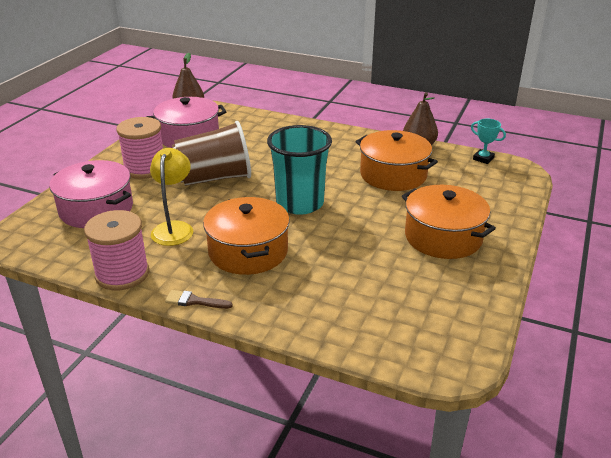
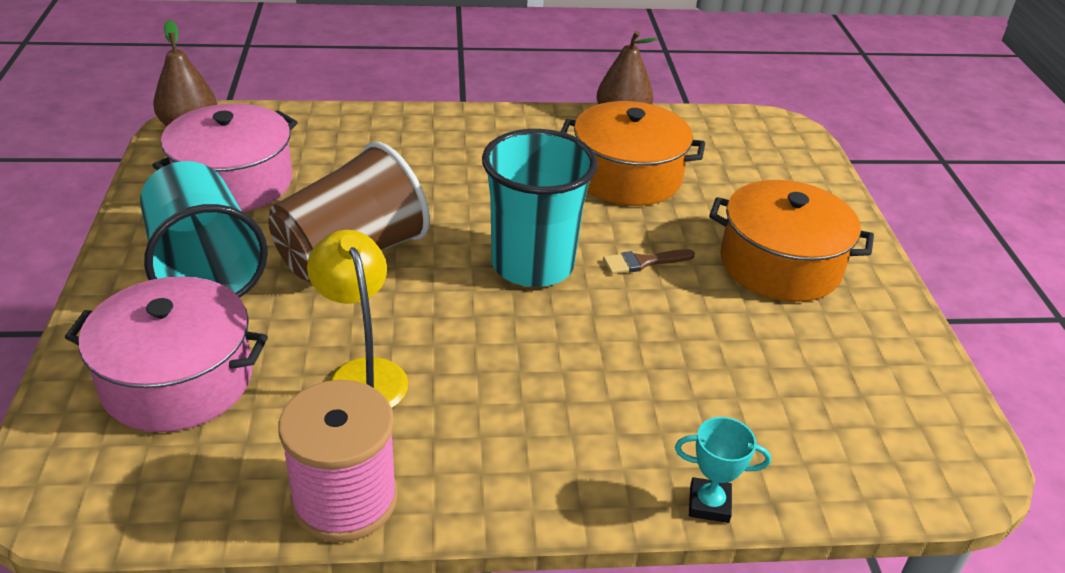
camera: 30 degrees left, 5 degrees up
pink spool [116,117,163,179] -> turquoise cup [140,161,268,298]
brown brush [165,290,233,309] -> brown brush moved to [603,249,695,274]
orange pot [203,197,290,275] -> none
turquoise trophy [471,119,506,164] -> turquoise trophy moved to [675,417,771,523]

